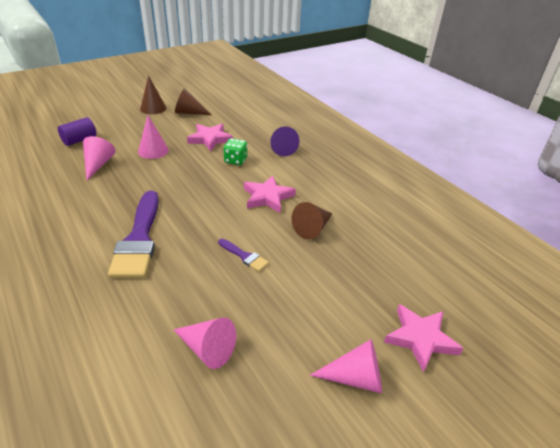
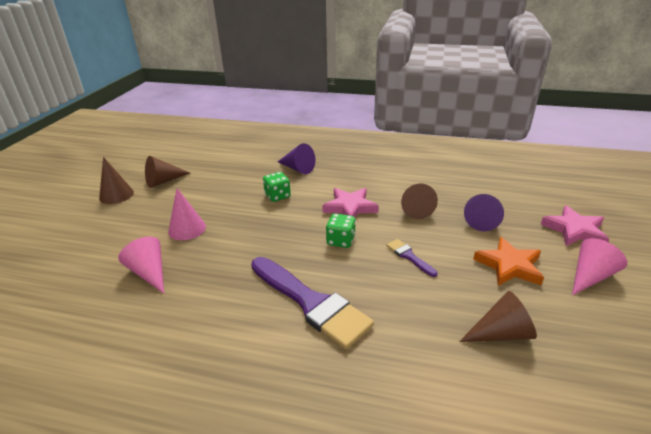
camera: 40 degrees left, 5 degrees down
purple cylinder [58,117,97,146] -> none
pink cone [174,317,236,369] -> brown cone [459,291,537,342]
pink star [187,124,233,151] -> none
purple brush [218,239,269,272] -> purple brush turned 120 degrees counterclockwise [386,239,437,277]
none -> green dice [326,213,356,248]
none -> purple cone [464,194,504,232]
none -> orange star [473,237,544,286]

